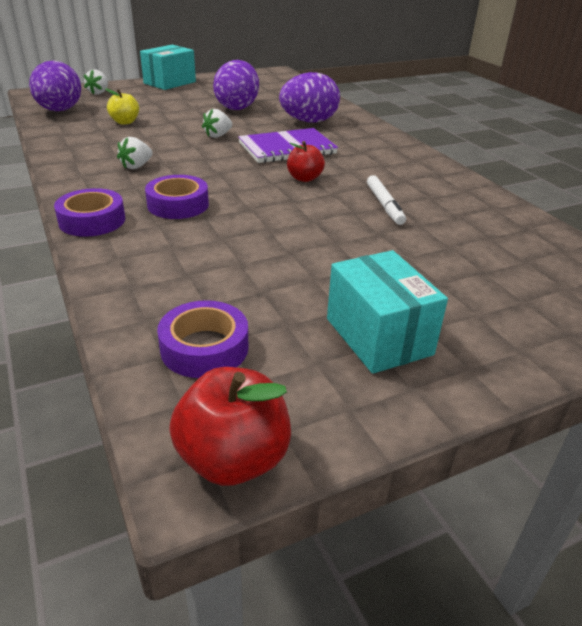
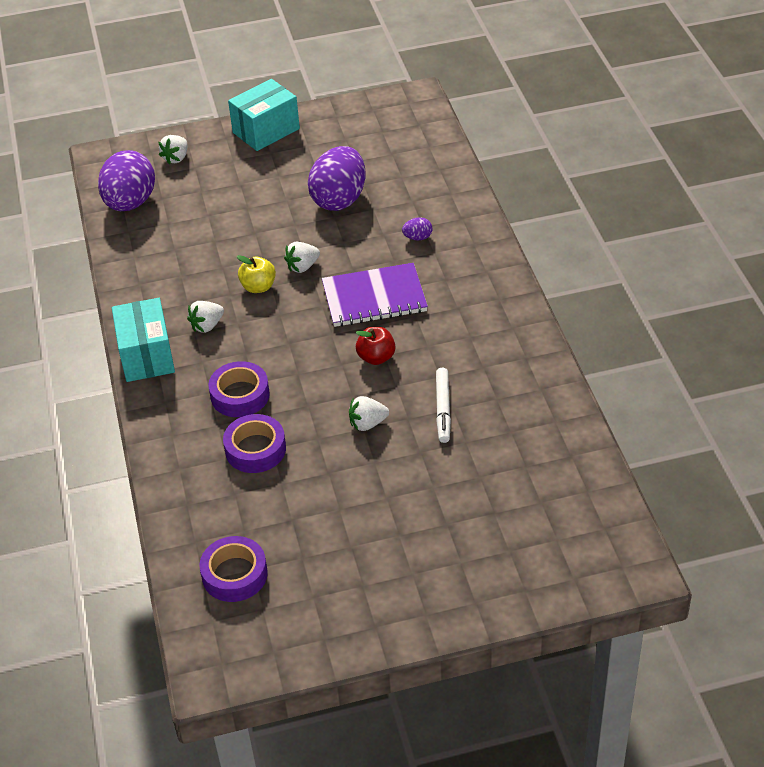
camera: 15 degrees right, 10 degrees up
purple tape [54,188,125,237] -> purple tape moved to [223,414,286,473]
yellow apple [105,88,139,125] -> yellow apple moved to [237,255,276,293]
red apple [169,367,291,486] -> none
purple egg [279,72,340,123] -> purple egg [402,217,432,240], size x0.41
turquoise box [327,250,448,374] -> turquoise box moved to [112,298,175,382]
none -> white strawberry [349,396,389,431]

